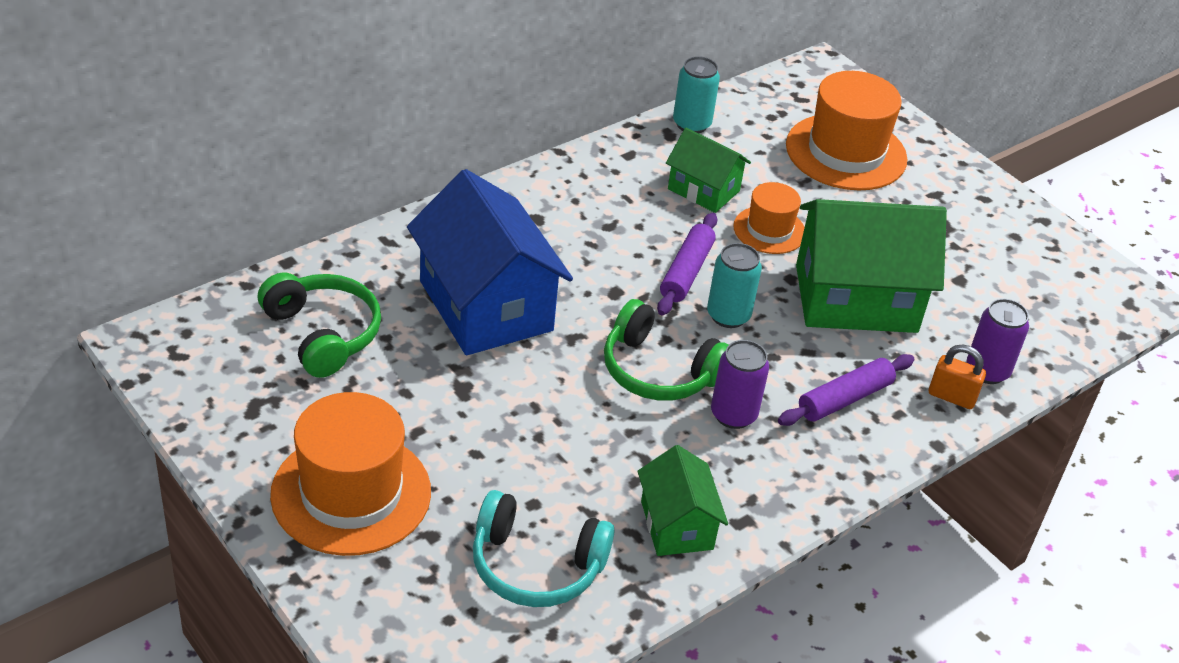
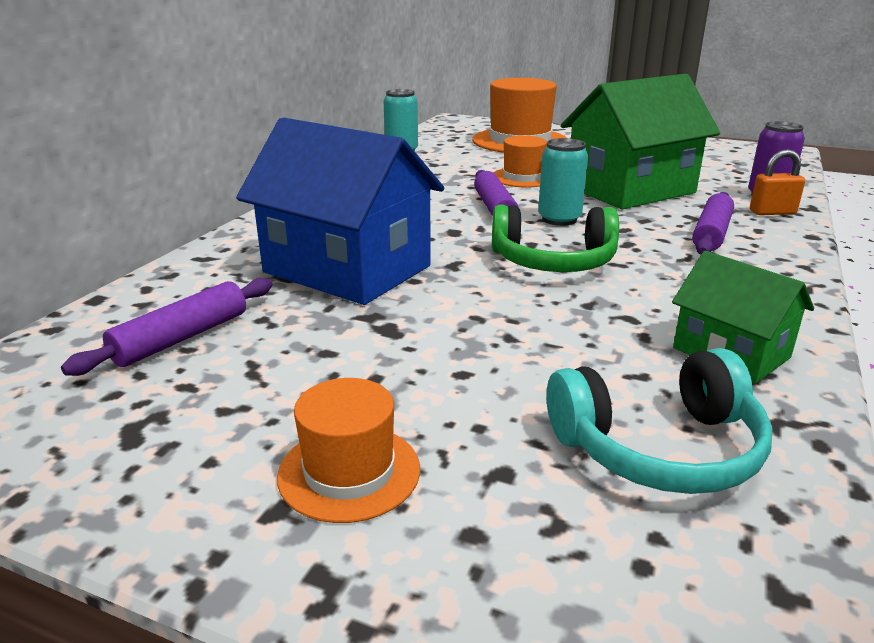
camera: 25 degrees left, 15 degrees down
green headphones [258,273,381,378] -> purple rolling pin [61,278,273,376]
orange hat [270,392,431,556] -> orange hat [277,378,420,523], size x0.56
green house [666,128,751,213] -> none
purple can [711,340,769,429] -> none

